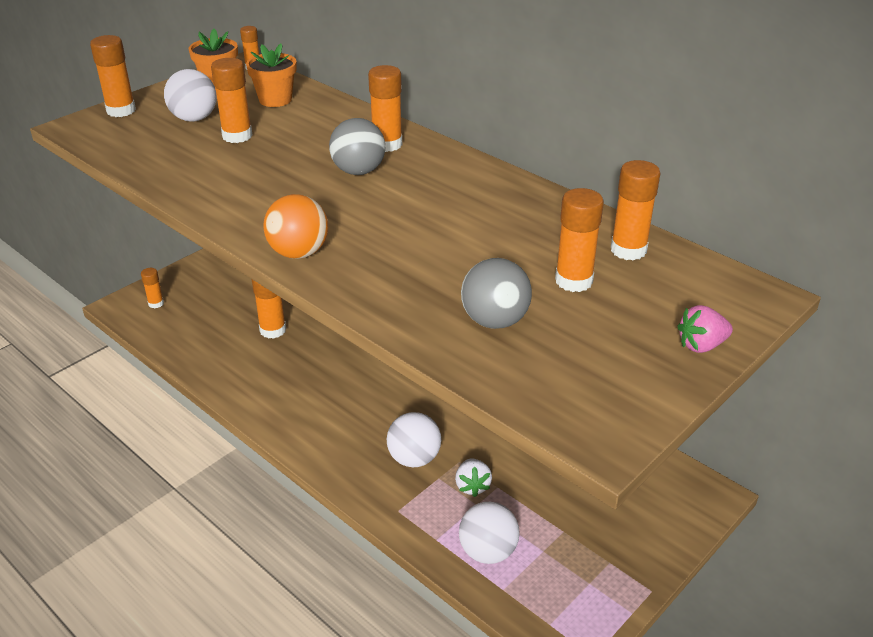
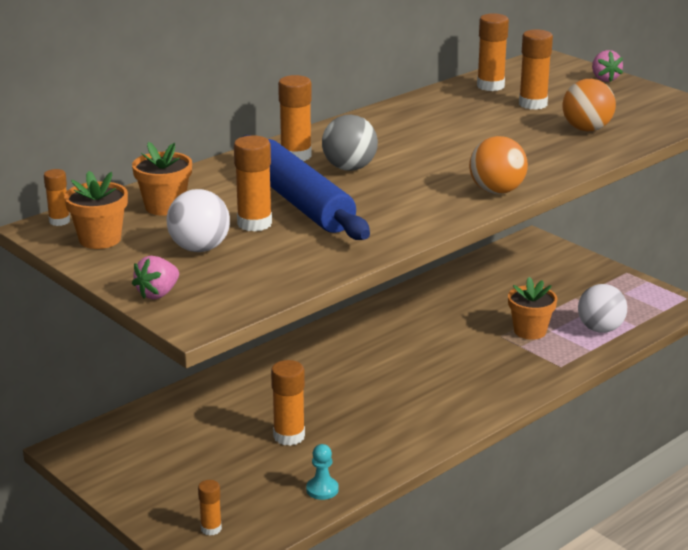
camera: 85 degrees left, 10 degrees down
orange glue stick [90,35,136,117] -> pink strawberry [132,256,179,299]
white ball [387,412,441,467] -> none
white strawberry [455,458,492,497] -> orange flower pot [508,277,557,340]
grey ball [461,258,532,329] -> orange ball [562,79,616,131]
none -> blue rolling pin [242,135,370,240]
none -> turquoise pawn [306,444,339,500]

